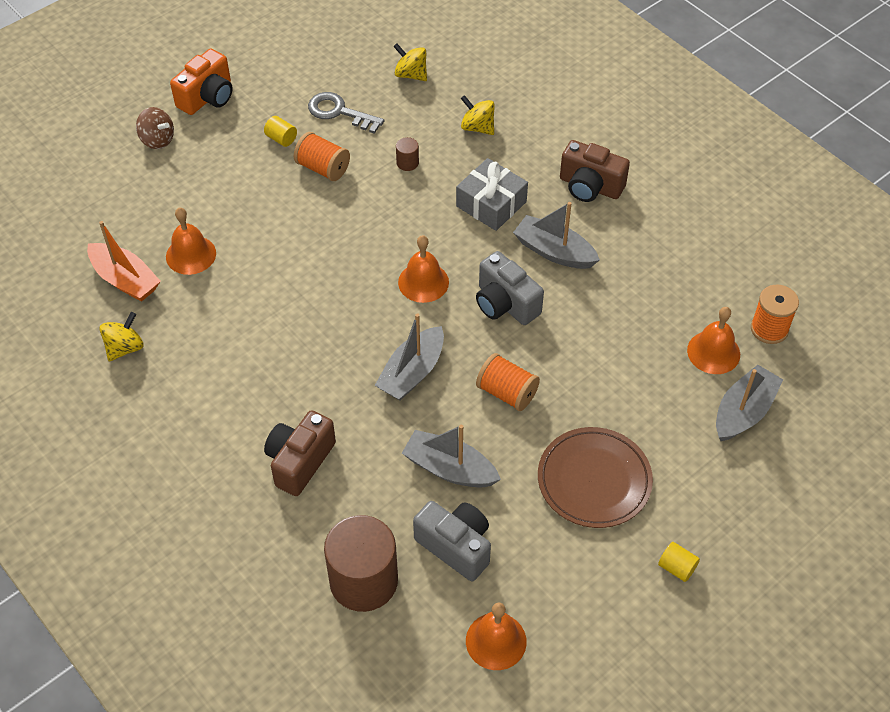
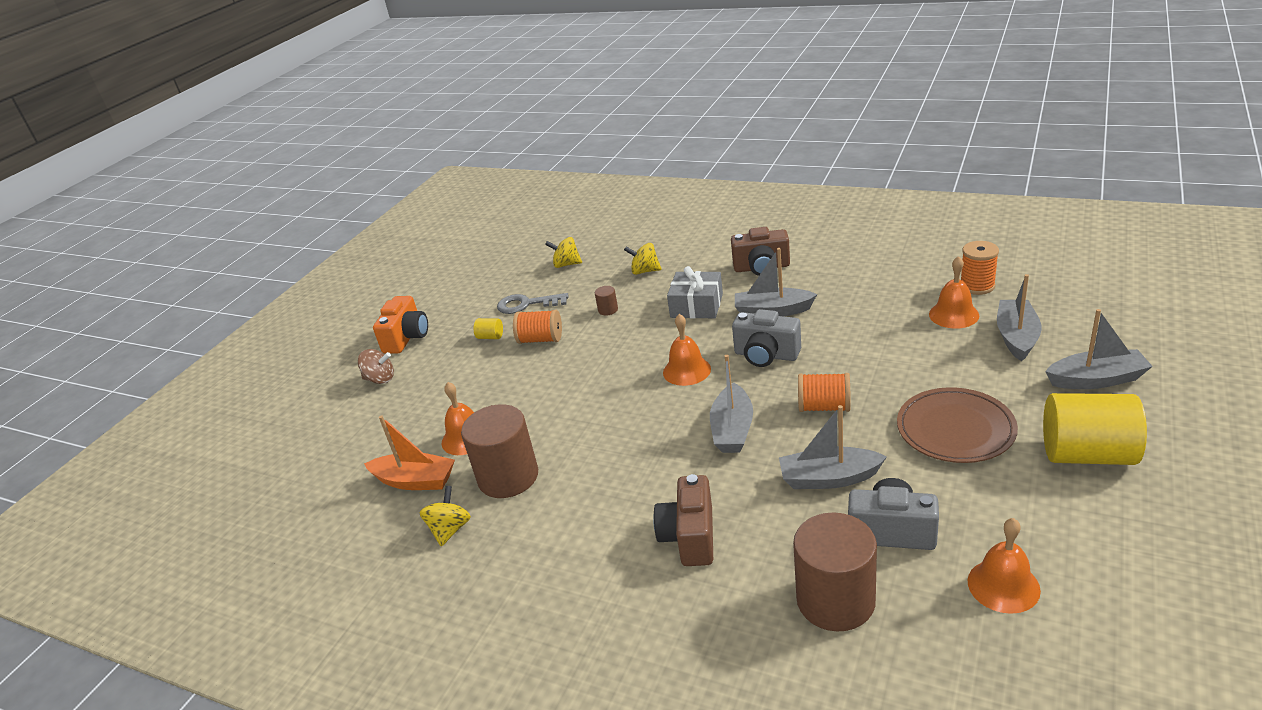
camera: 20 degrees left, 20 degrees down
yellow cylinder [658,542,700,582] -> yellow cylinder [1043,393,1147,465], size x2.44
none -> brown cylinder [461,404,538,498]
none -> grey boat [1045,309,1153,389]

